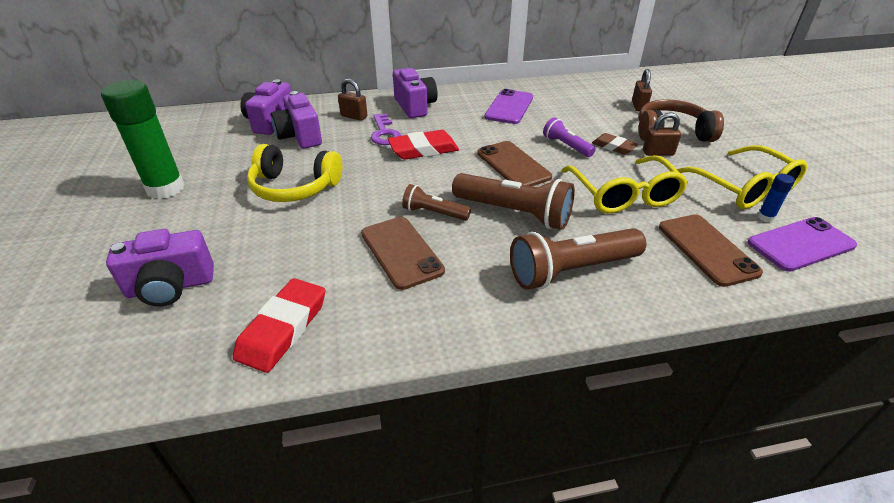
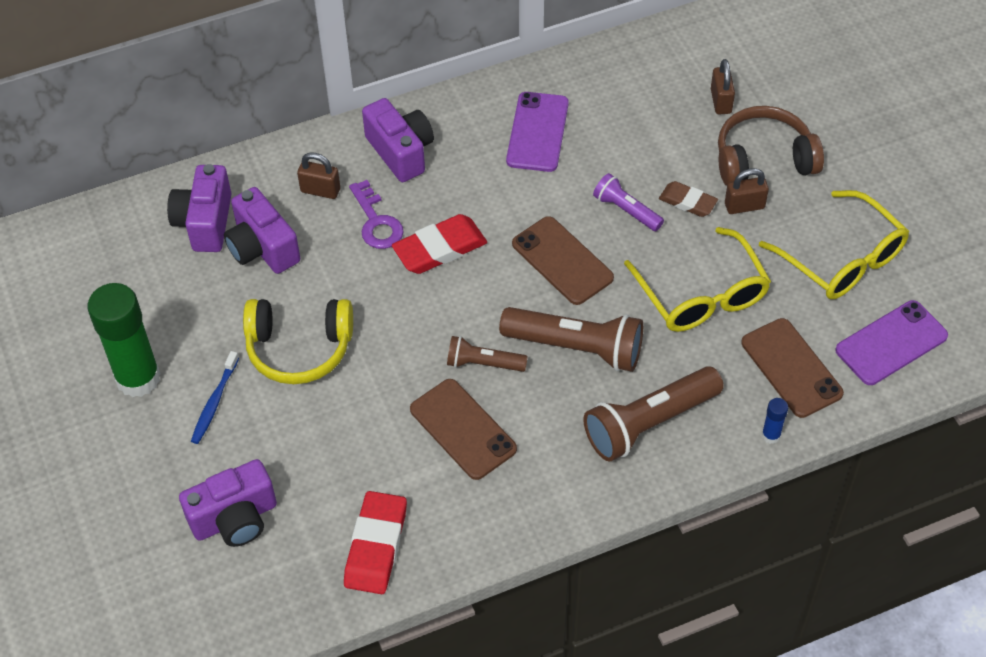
camera: 10 degrees left, 15 degrees up
blue glue stick [757,174,795,222] -> blue glue stick moved to [762,398,788,444]
none -> blue toothbrush [191,351,239,444]

